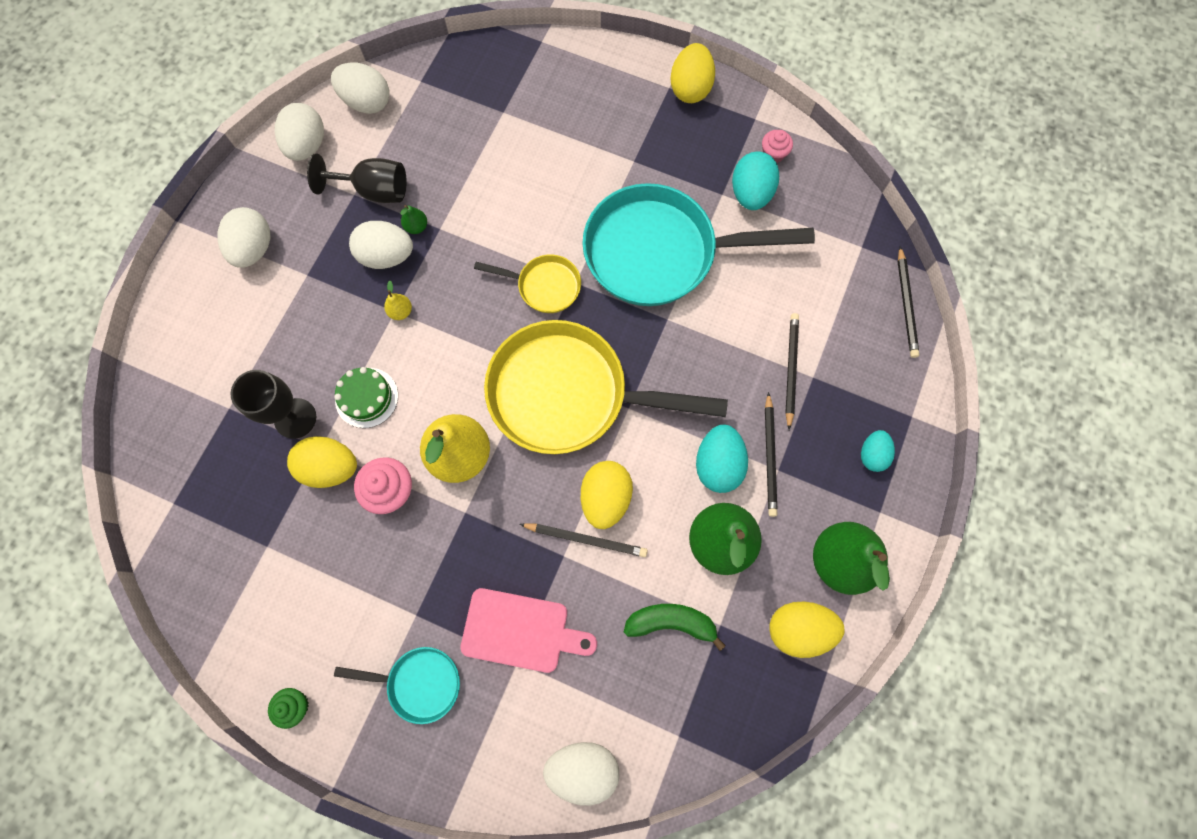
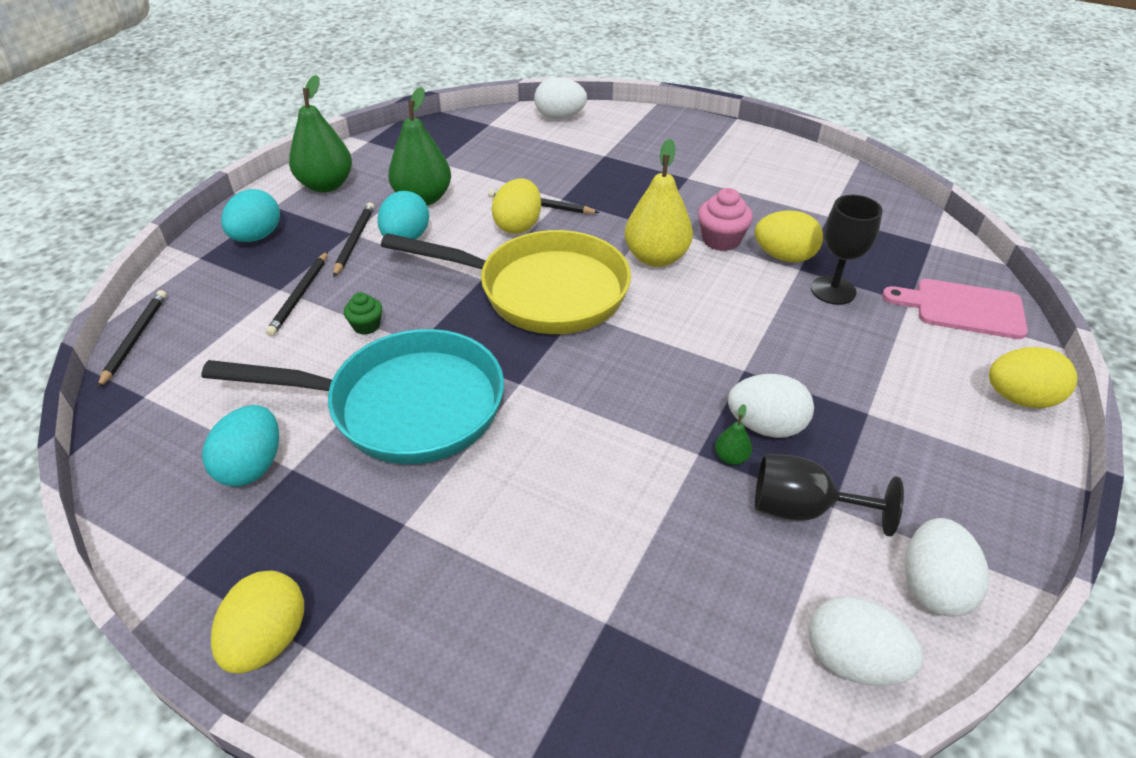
camera: 175 degrees left, 30 degrees down
white egg [217,207,271,268] -> none
green cupcake [268,688,309,729] -> green cupcake moved to [344,292,382,335]
green cake [334,367,398,428] -> none
turquoise pan [334,647,460,724] -> none
yellow pear [384,281,412,320] -> none
pink cutting board [460,588,597,673] -> pink cutting board moved to [882,279,1028,339]
yellow pan [474,254,581,313] -> none
green banana [624,604,726,651] -> none
pink cupcake [762,130,793,163] -> none
yellow egg [770,602,845,658] -> yellow egg moved to [989,347,1077,408]
turquoise egg [861,430,895,472] -> turquoise egg [221,189,280,242], size x1.60

